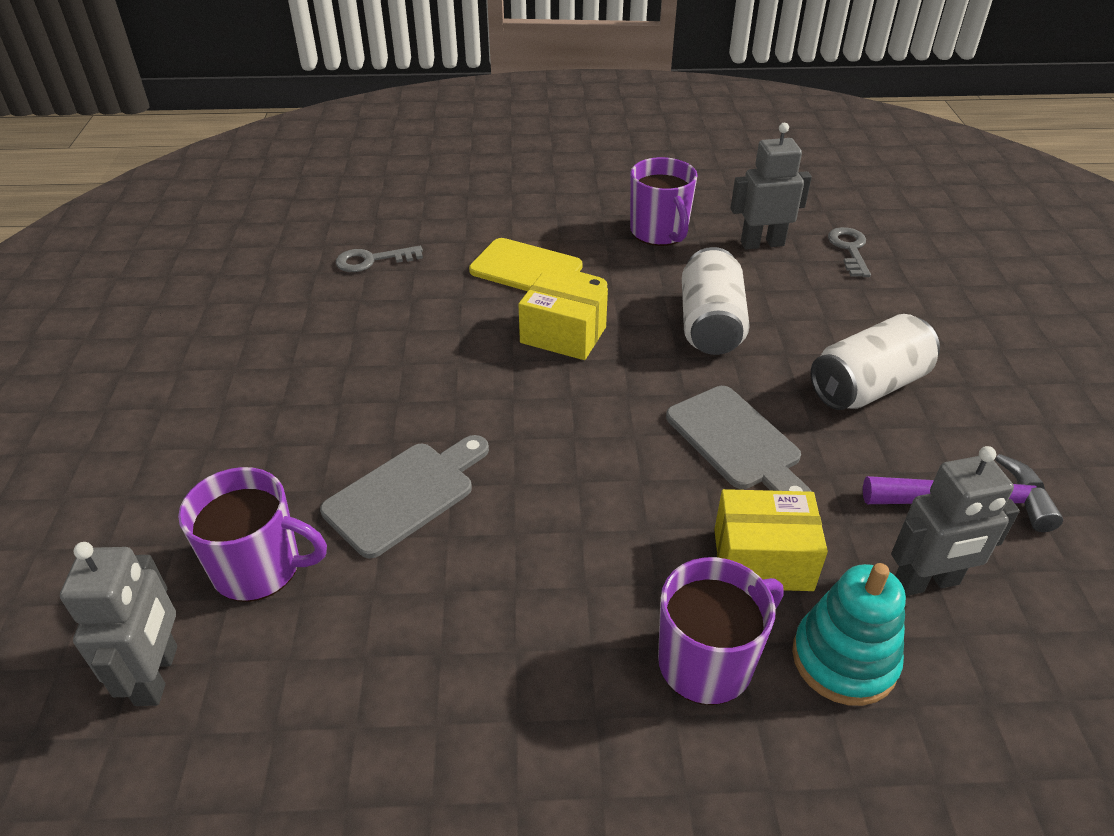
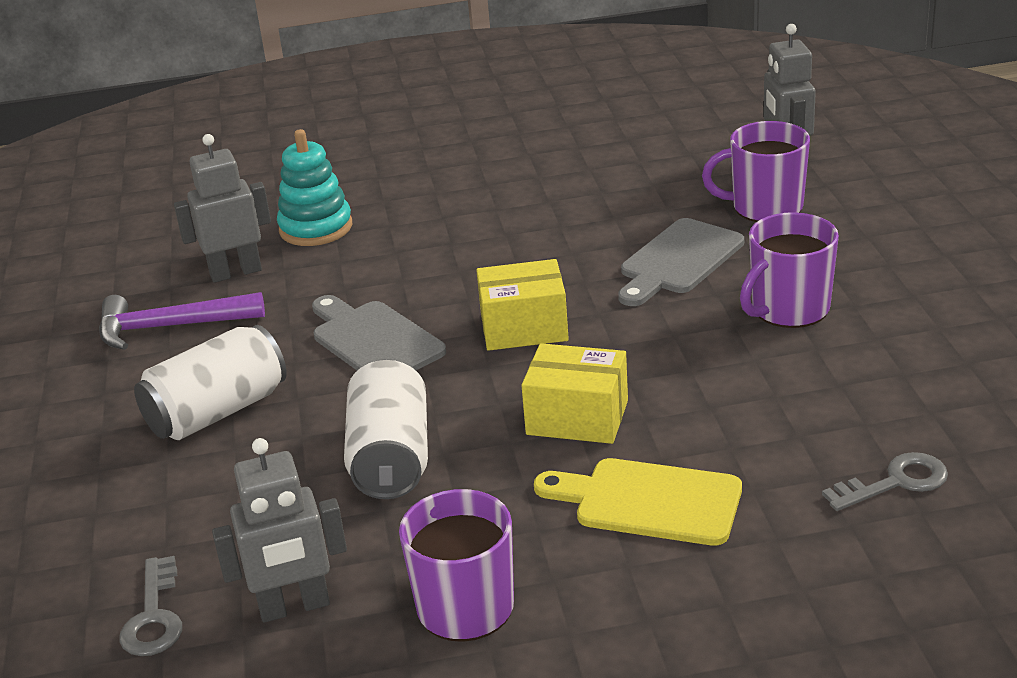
camera: 175 degrees right, 10 degrees down
purple mug [658,557,783,705] -> purple mug moved to [740,212,839,328]
yellow box [714,489,828,591] -> yellow box moved to [476,259,569,351]

